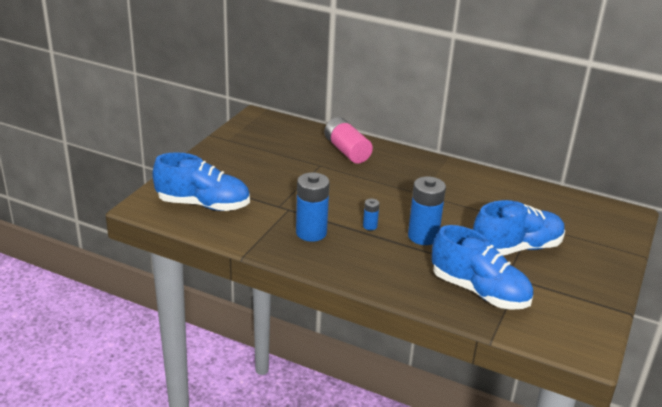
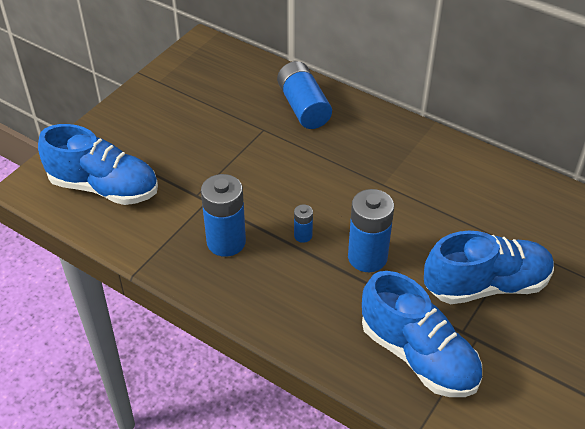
camera: 10 degrees right, 15 degrees up
pink battery [324,117,373,164] -> blue battery [277,61,332,129]

